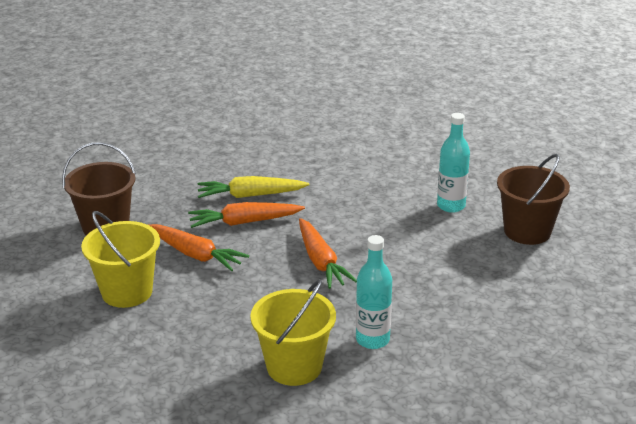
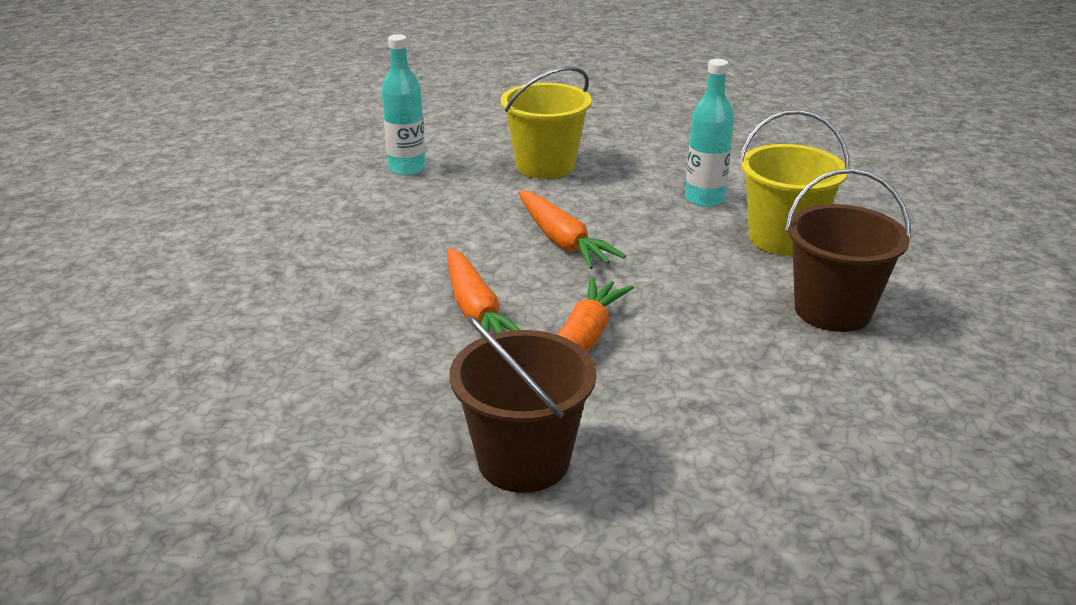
camera: 100 degrees left, 0 degrees up
yellow bucket [81,211,160,308] -> yellow bucket moved to [501,66,592,179]
yellow carrot [197,176,309,198] -> none
orange carrot [299,218,357,289] -> orange carrot turned 90 degrees clockwise [518,191,626,269]
brown bucket [497,154,570,245] -> brown bucket moved to [785,169,911,332]

